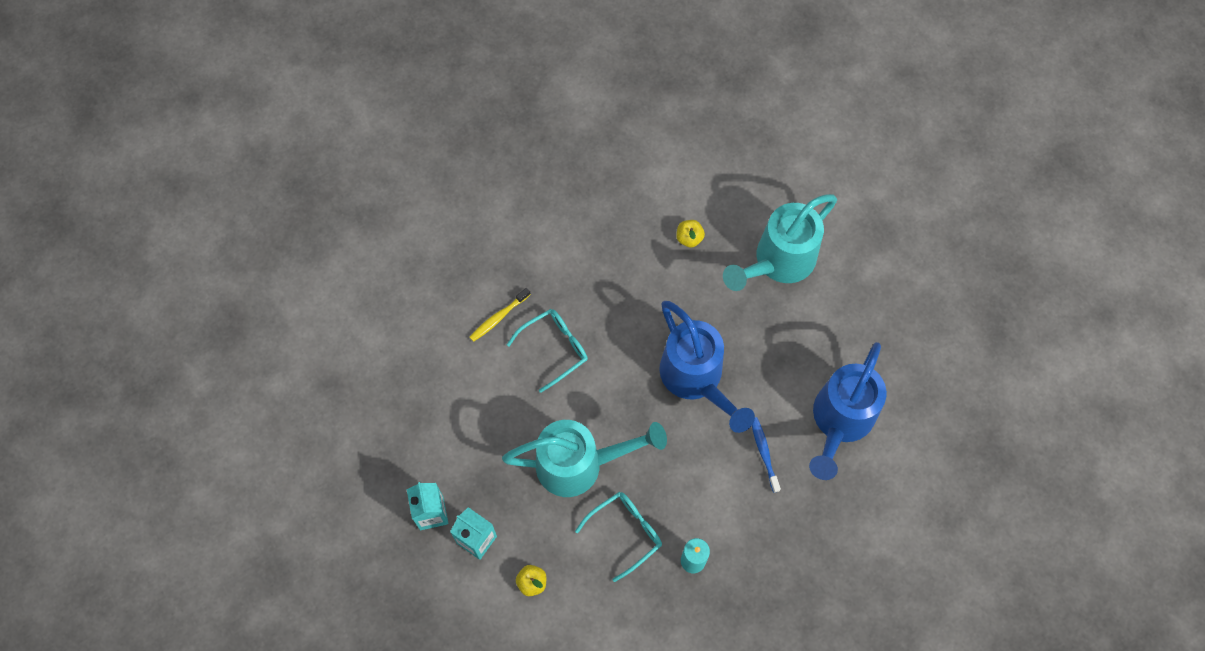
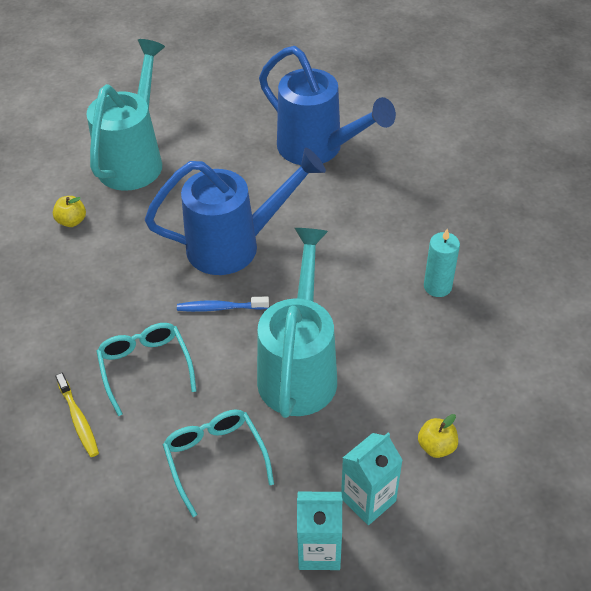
camera: 75 degrees left, 20 degrees down
turquoise glasses [575,492,662,582] -> turquoise glasses moved to [163,409,274,517]
turquoise watering can [723,194,837,291] -> turquoise watering can turned 135 degrees counterclockwise [86,39,165,191]
blue toothbrush [752,417,781,493] -> blue toothbrush moved to [177,296,269,312]

